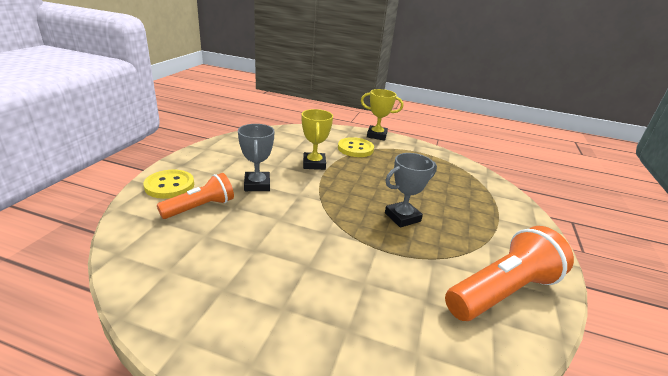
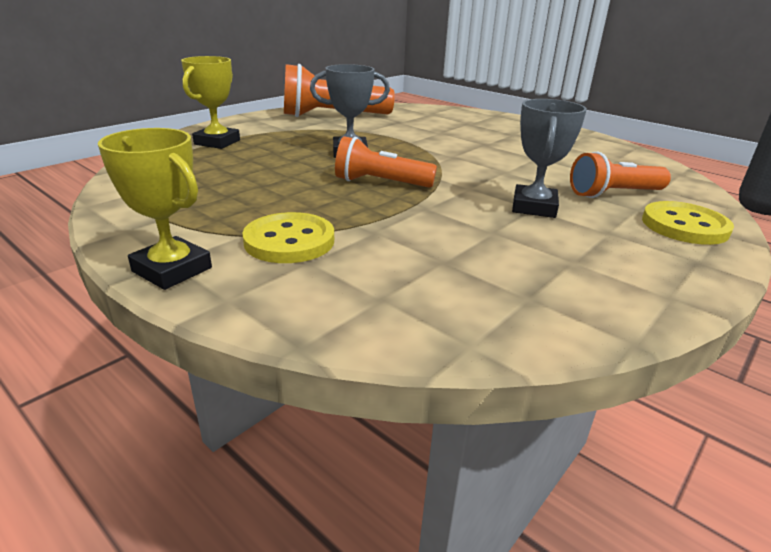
camera: 155 degrees left, 0 degrees up
yellow trophy [302,109,333,170] -> yellow trophy moved to [181,56,240,149]
none -> orange flashlight [335,136,437,188]

